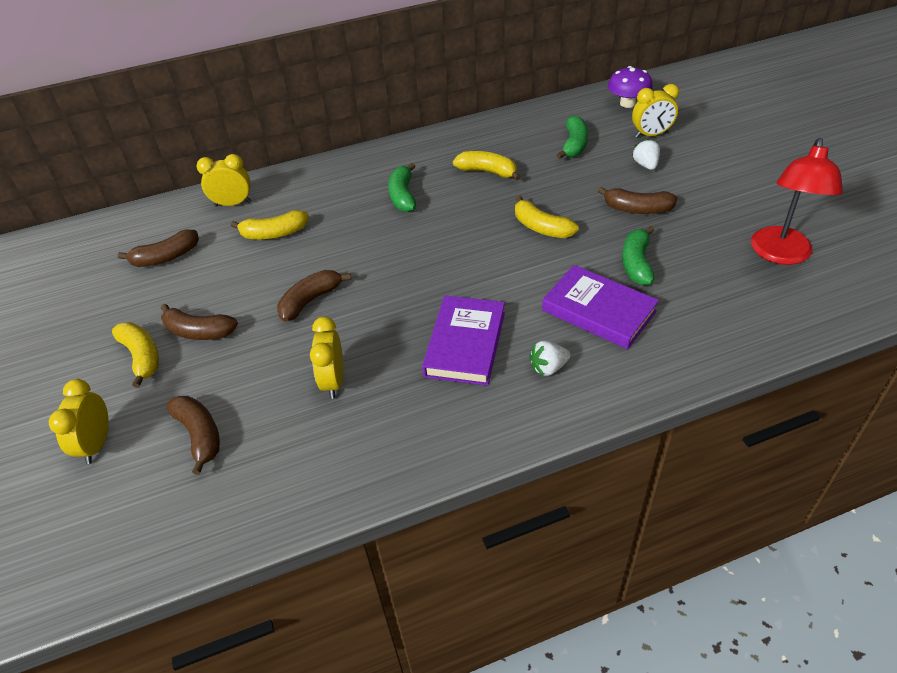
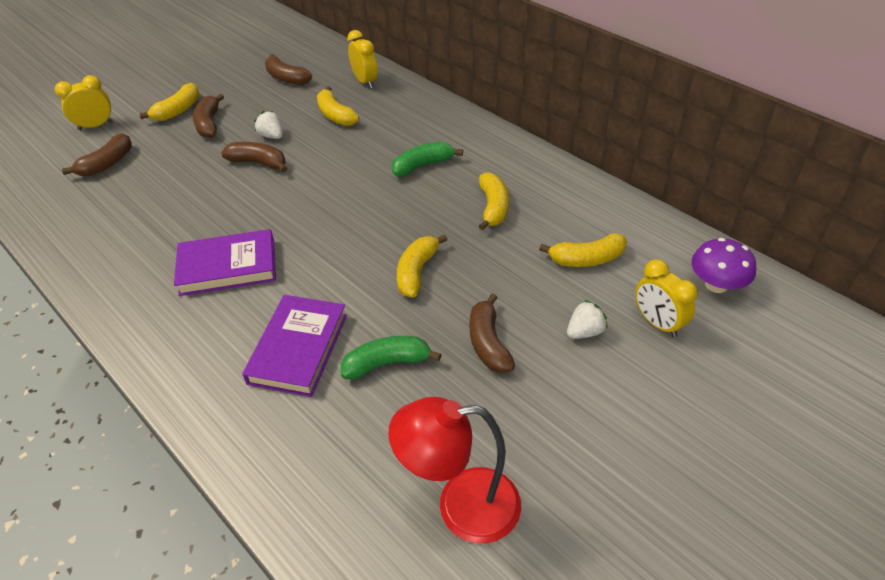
camera: 65 degrees right, 0 degrees up
yellow clock [310,317,343,398] -> none
white strawberry [529,341,570,376] -> white strawberry moved to [254,111,283,139]
green banana [557,115,588,159] -> yellow banana [539,233,627,267]

